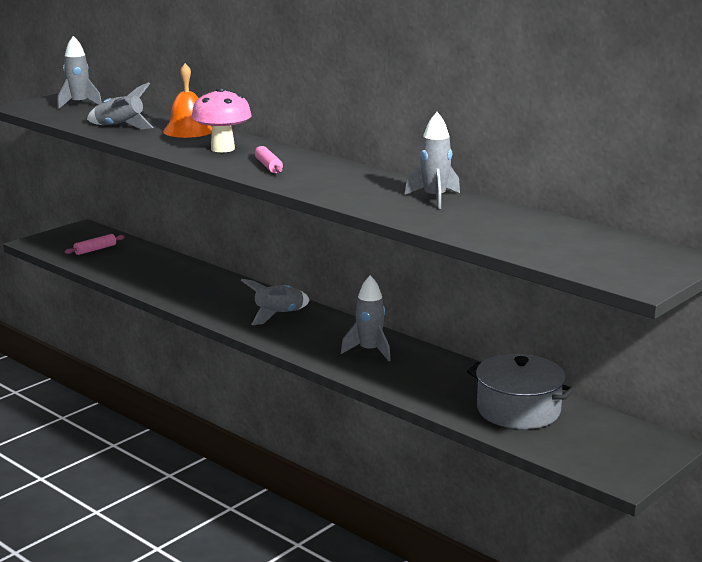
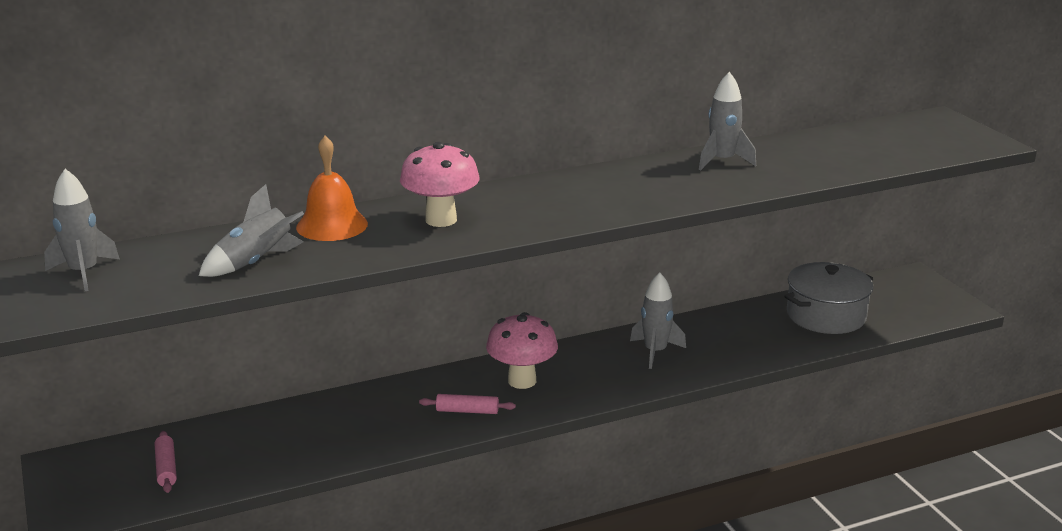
camera: 65 degrees left, 5 degrees up
grey rocket [241,279,310,325] -> pink mushroom [486,312,558,389]
pink rolling pin [255,146,283,173] -> pink rolling pin moved to [419,394,516,414]

